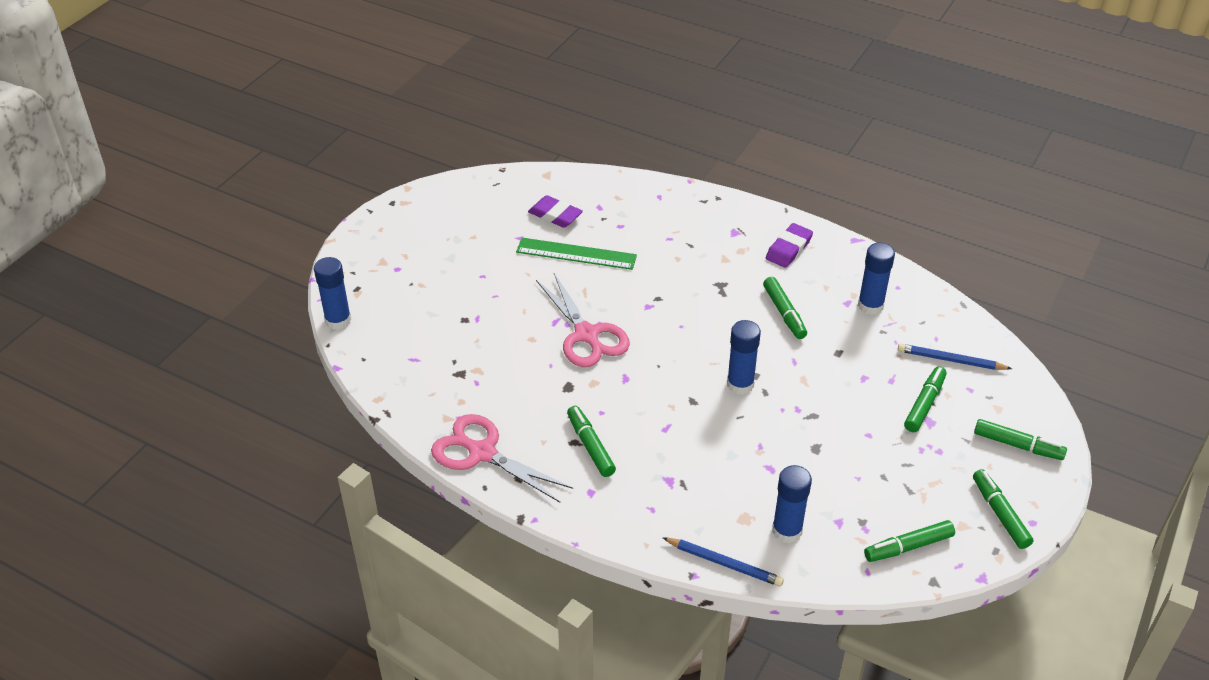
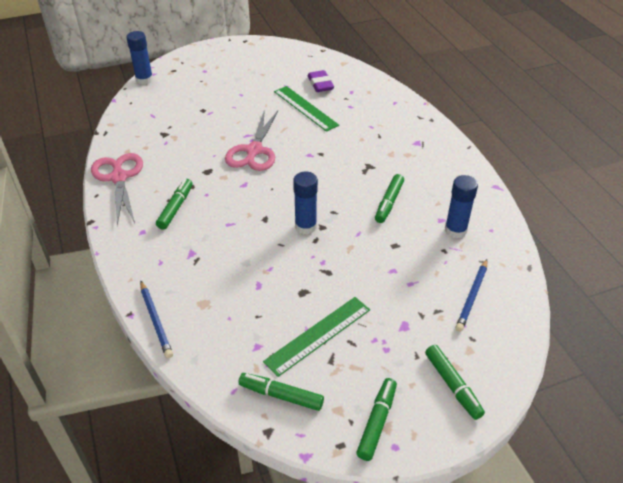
camera: 40 degrees right, 0 degrees up
purple eraser [766,223,813,268] -> none
blue glue stick [772,465,812,544] -> none
blue pencil [898,343,1012,370] -> blue pencil turned 120 degrees counterclockwise [455,259,487,332]
green marker [904,366,947,432] -> none
none -> green ruler [263,297,370,377]

